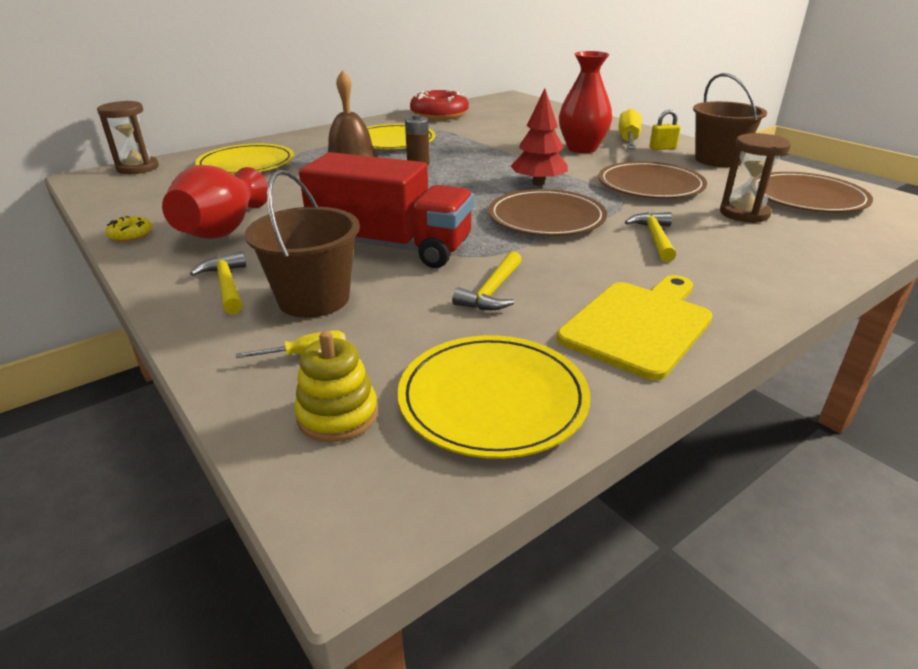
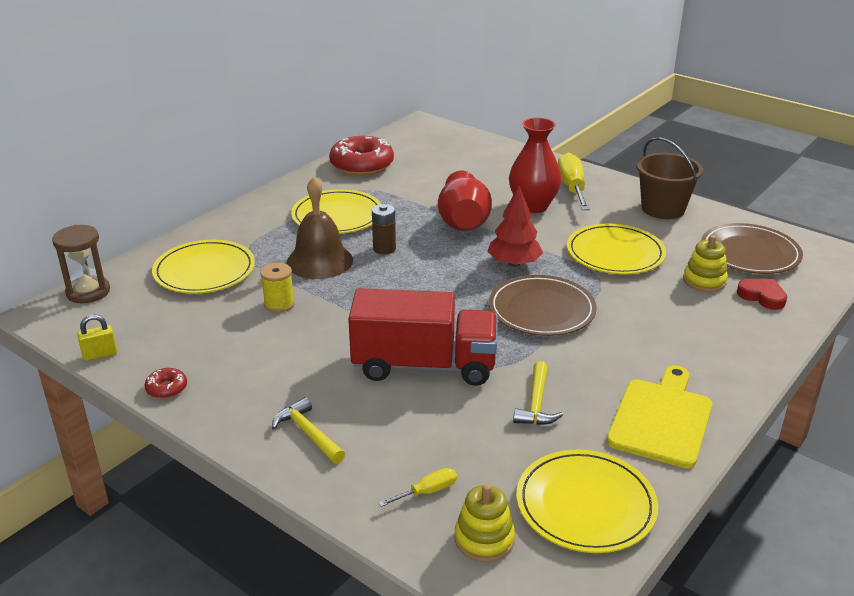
camera: 15 degrees left, 0 degrees up
yellow donut [105,216,152,242] -> red donut [144,368,187,399]
red vase [162,165,268,239] -> red vase moved to [438,171,492,231]
brown bucket [245,170,360,318] -> none
brown plate [598,161,707,199] -> yellow plate [567,224,666,274]
yellow hammer [625,212,676,262] -> none
yellow padlock [649,110,681,150] -> yellow padlock moved to [77,315,117,361]
brown hourglass [720,133,791,223] -> yellow stacking toy [683,235,728,292]
none -> yellow spool [260,263,295,313]
none -> red heart [737,279,787,310]

